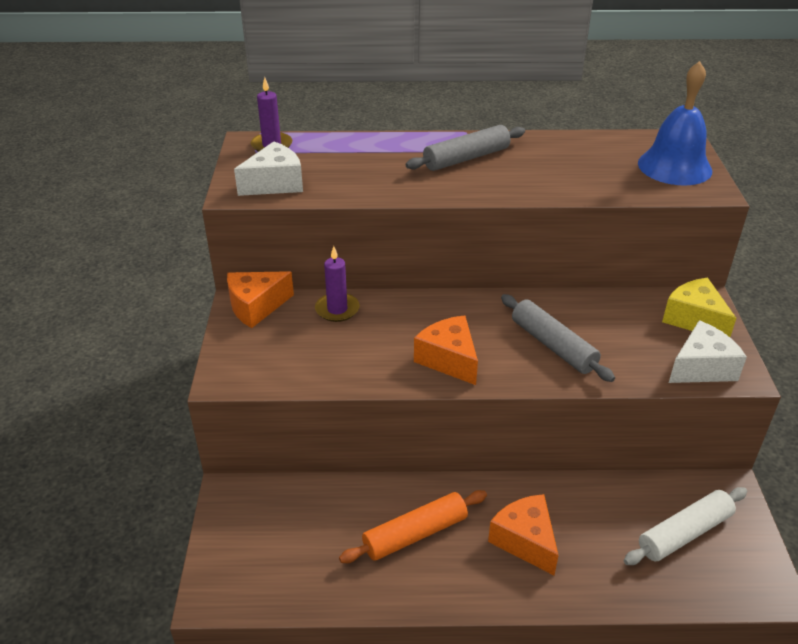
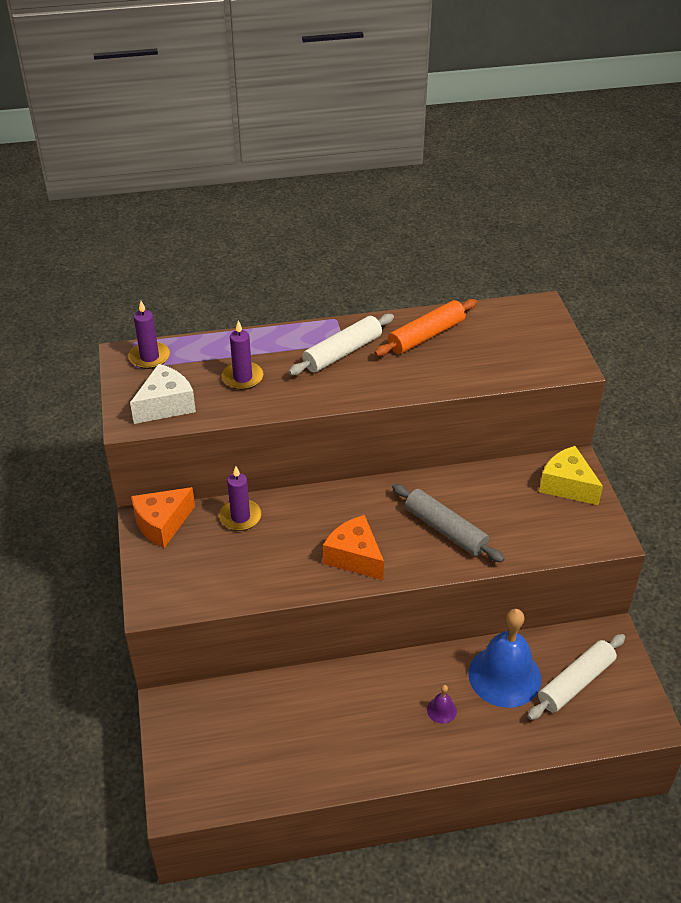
camera: 10 degrees left, 5 degrees up
orange rolling pin [339,490,487,563] -> orange rolling pin moved to [374,299,477,356]
grey rolling pin [406,125,525,171] -> white rolling pin [288,314,394,375]
orange cheese [488,494,559,575] -> purple bell [427,685,457,724]
blue bell [638,61,712,186] -> blue bell moved to [468,609,541,708]
white cheese [669,320,747,383] -> none
none -> purple candle [222,321,264,390]

